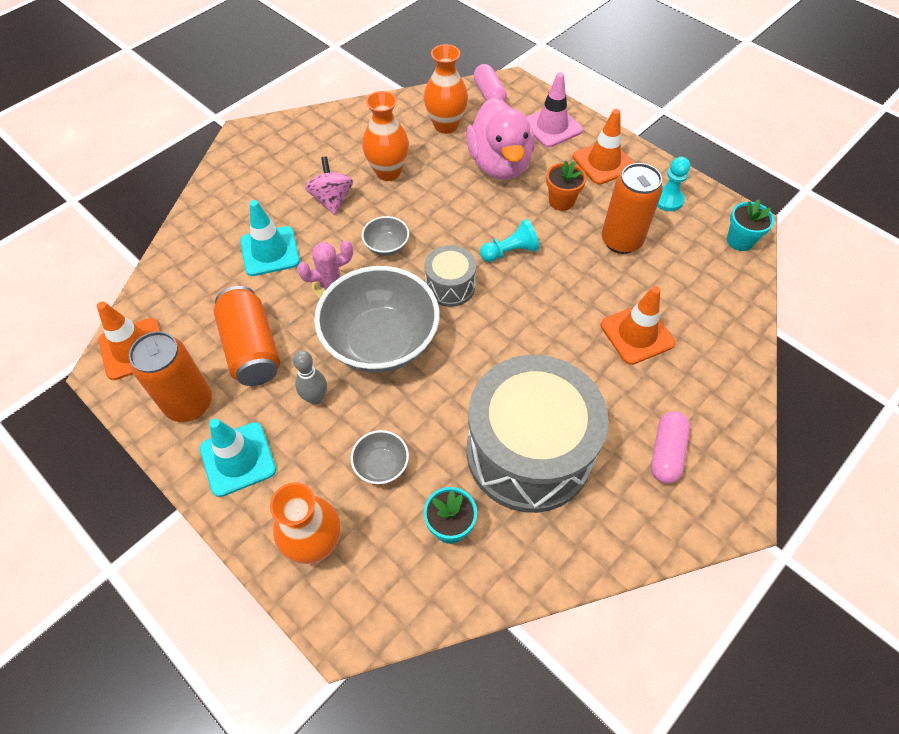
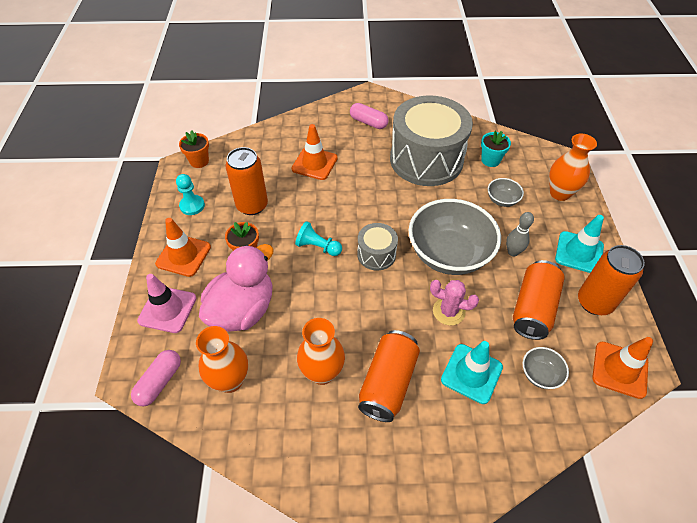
camera: 135 degrees left, 5 degrees down
pink spinning top [305,156,353,215] -> orange can [358,330,420,422]
grey bowl [362,216,409,256] -> grey bowl moved to [523,347,569,389]
pink capsule [651,411,690,484] -> pink capsule turned 60 degrees clockwise [350,103,389,129]
turquoise flower pot [727,200,774,251] -> orange flower pot [179,130,209,168]

